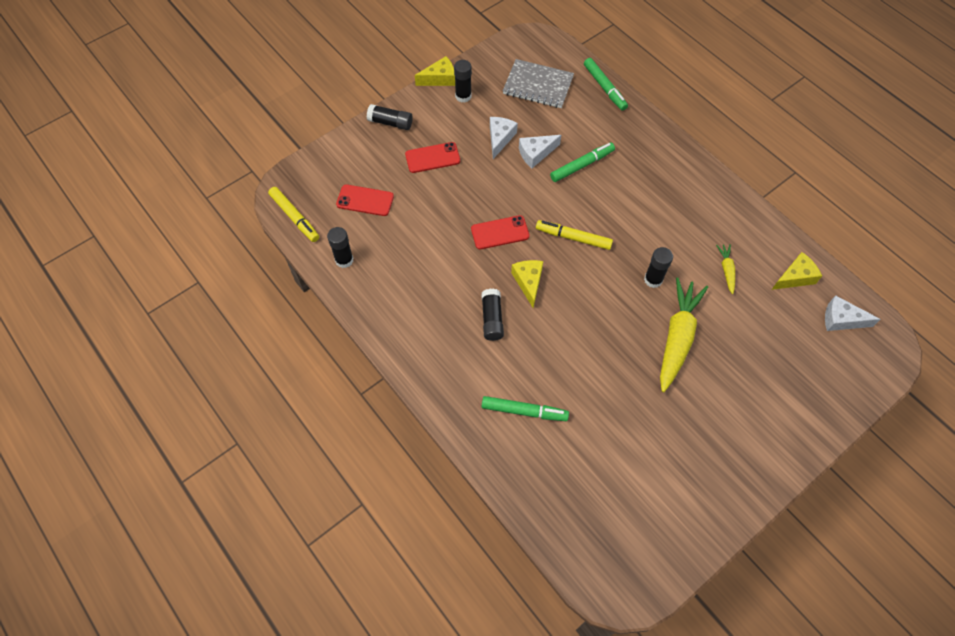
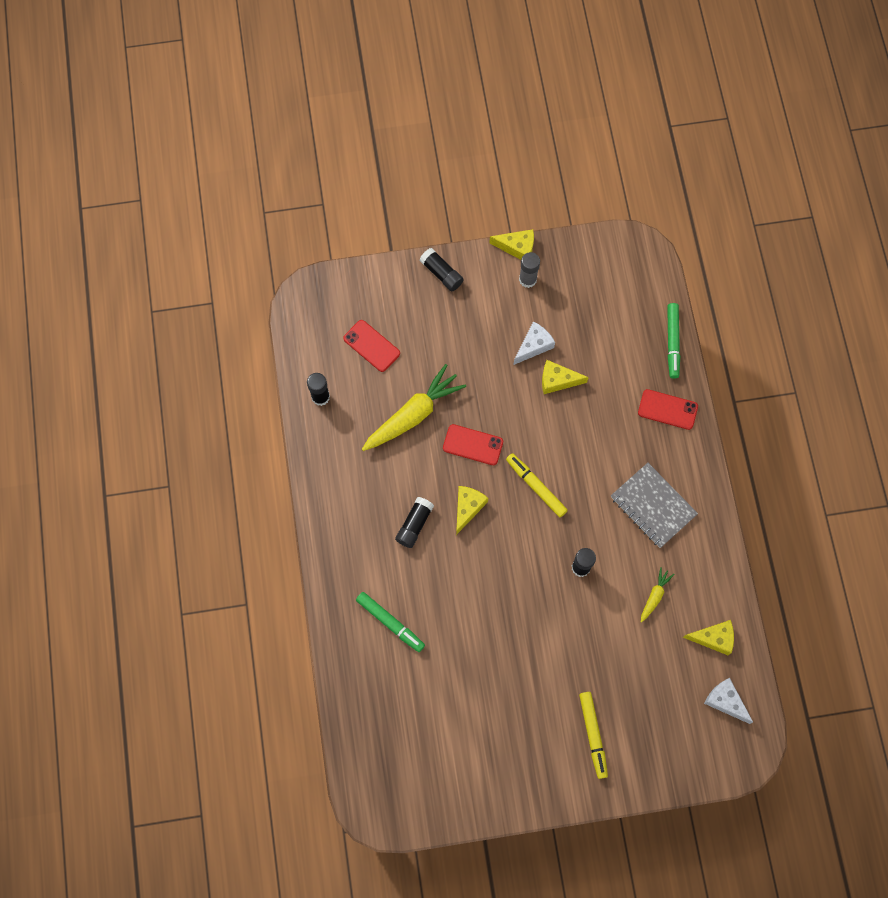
camera: 30 degrees right, 10 degrees up
yellow marker [268,187,319,242] -> yellow marker moved to [579,692,608,779]
red phone [405,142,460,173] -> red phone moved to [638,389,698,430]
black glue stick [454,60,472,102] -> grey glue stick [519,252,540,288]
grey notebook [503,59,574,108] -> grey notebook moved to [611,463,698,548]
white cheese [519,135,561,168] -> yellow cheese [542,360,589,394]
green marker [550,142,615,182] -> none
yellow carrot [660,277,708,392] -> yellow carrot moved to [362,364,466,451]

